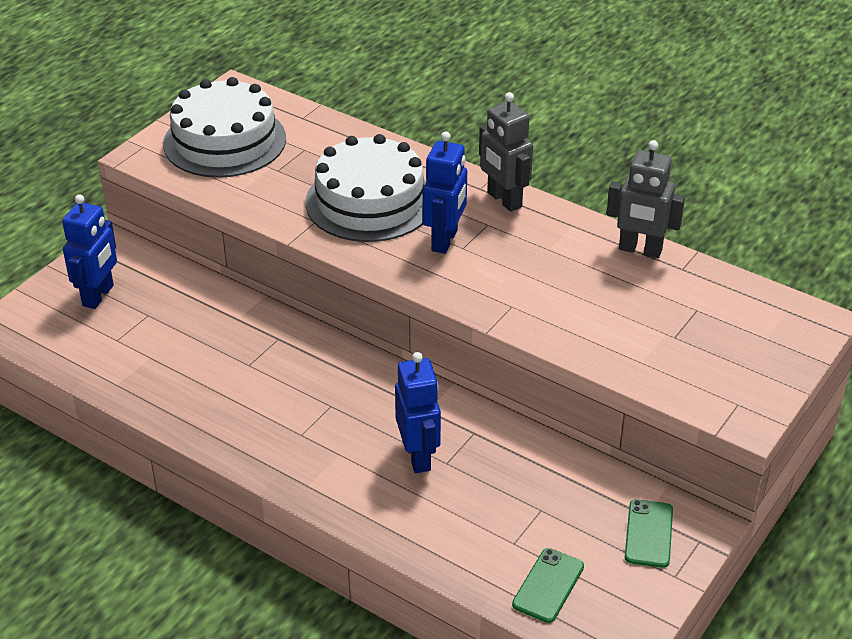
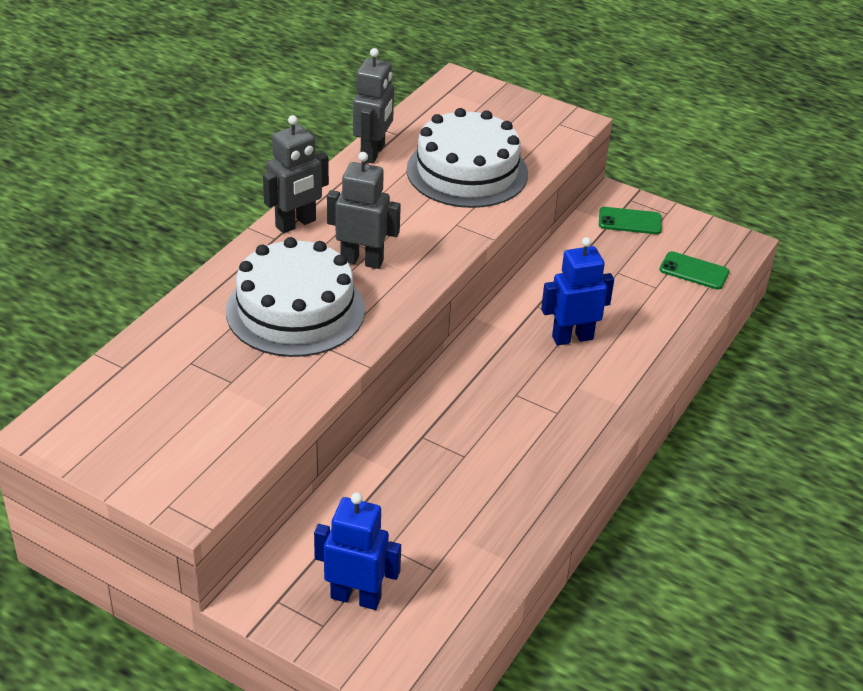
camera: 95 degrees left, 0 degrees up
white cake [163,77,286,178] -> white cake moved to [406,108,528,208]
blue robot [423,131,467,254] -> grey robot [327,152,401,269]

